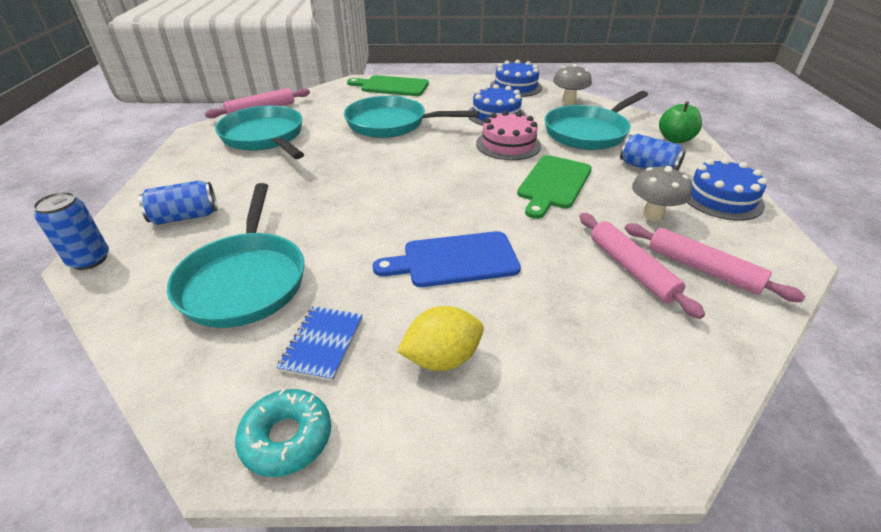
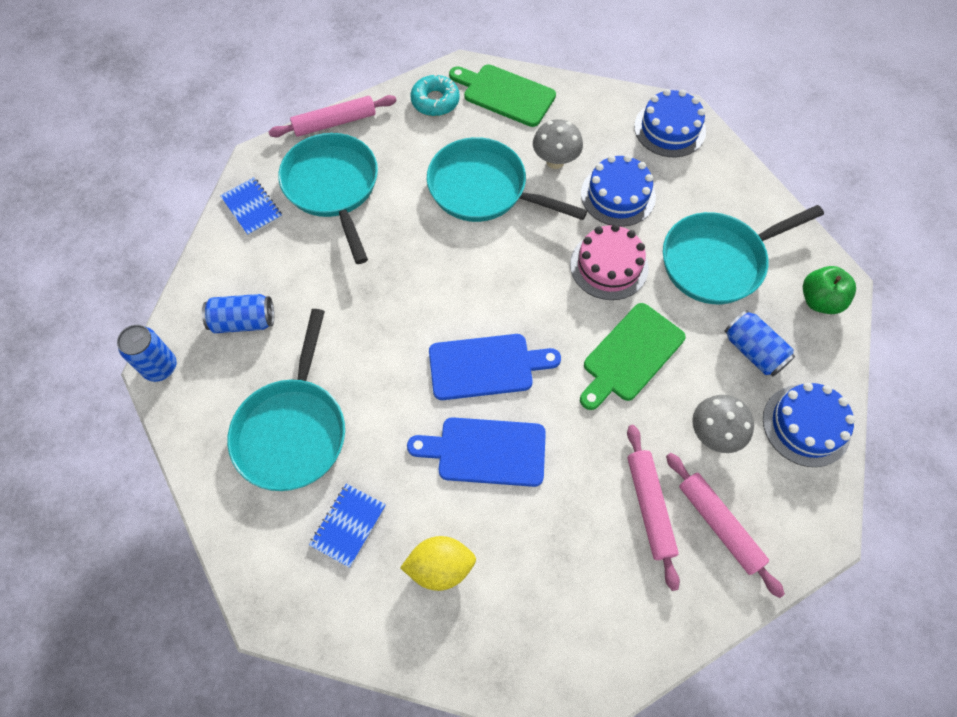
camera: 15 degrees right, 25 degrees up
turquoise donut [235,389,331,477] -> turquoise donut moved to [411,74,460,116]
grey mushroom [553,64,592,105] -> grey mushroom moved to [533,119,583,169]
none -> blue notebook [220,177,282,236]
none -> blue cutting board [429,334,561,400]

